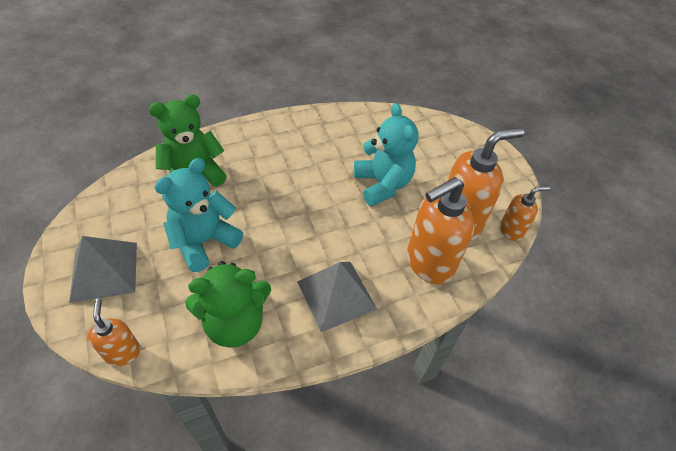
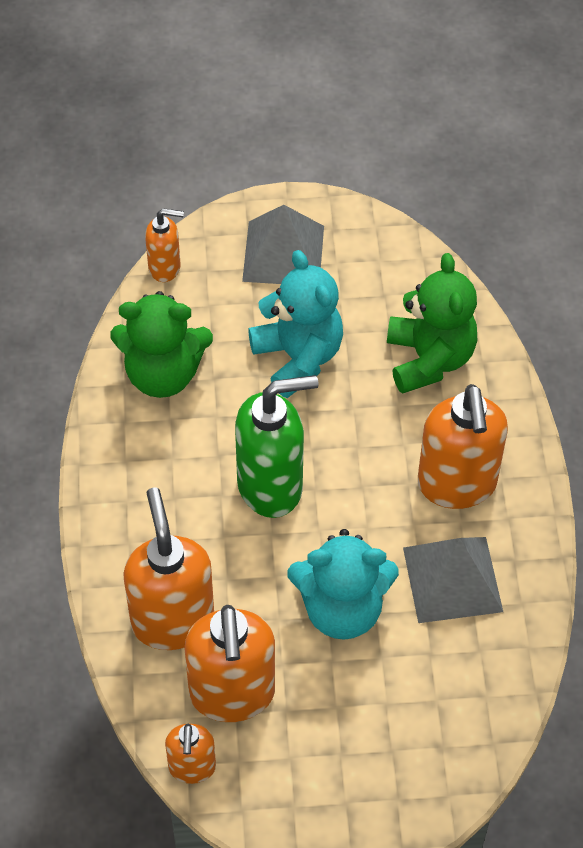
camera: 110 degrees right, 5 degrees up
green teddy bear [185,261,271,348] -> green teddy bear turned 90 degrees counterclockwise [110,291,213,398]
grey pyramid [297,262,377,332] -> grey pyramid moved to [403,537,503,623]
none -> green soap dispenser [235,375,318,518]
none -> orange soap dispenser [418,384,508,509]

